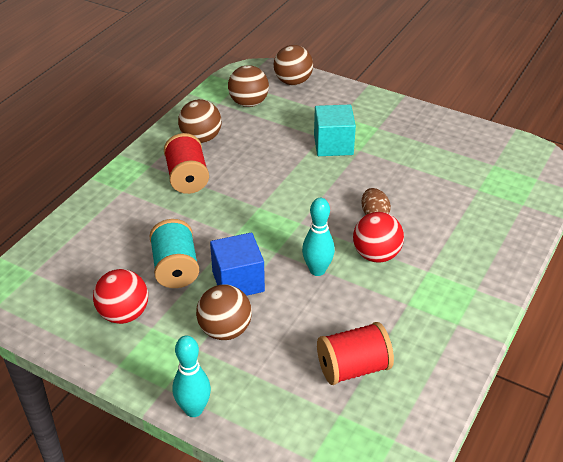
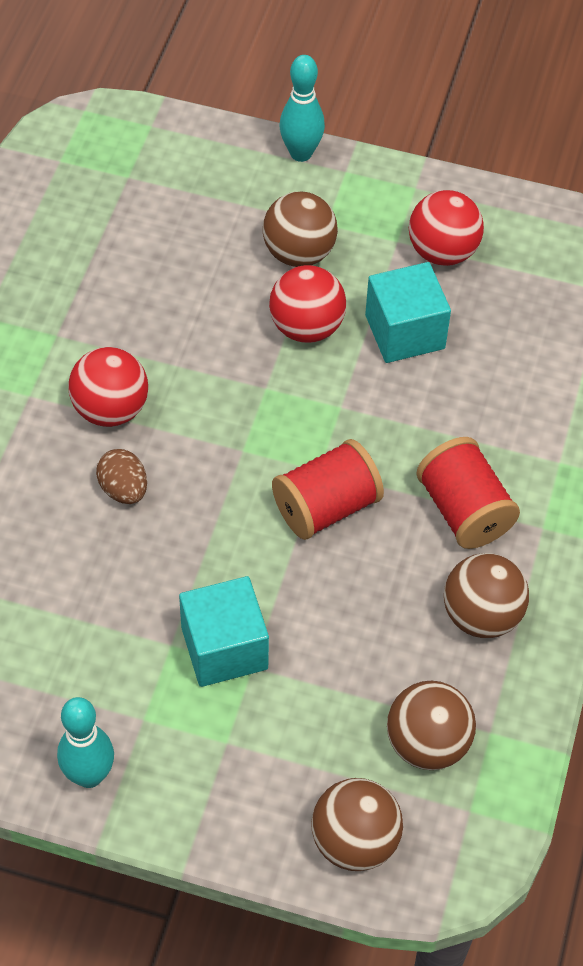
camera: 165 degrees right, 15 degrees up
turquoise spool [149,219,199,288] -> turquoise cube [365,262,451,363]
blue cube [210,233,265,296] -> red ball [269,265,346,343]
turquoise bowling pin [302,198,335,276] -> turquoise bowling pin moved to [57,697,114,788]
red spool [317,322,394,385] -> red spool moved to [272,439,384,540]

